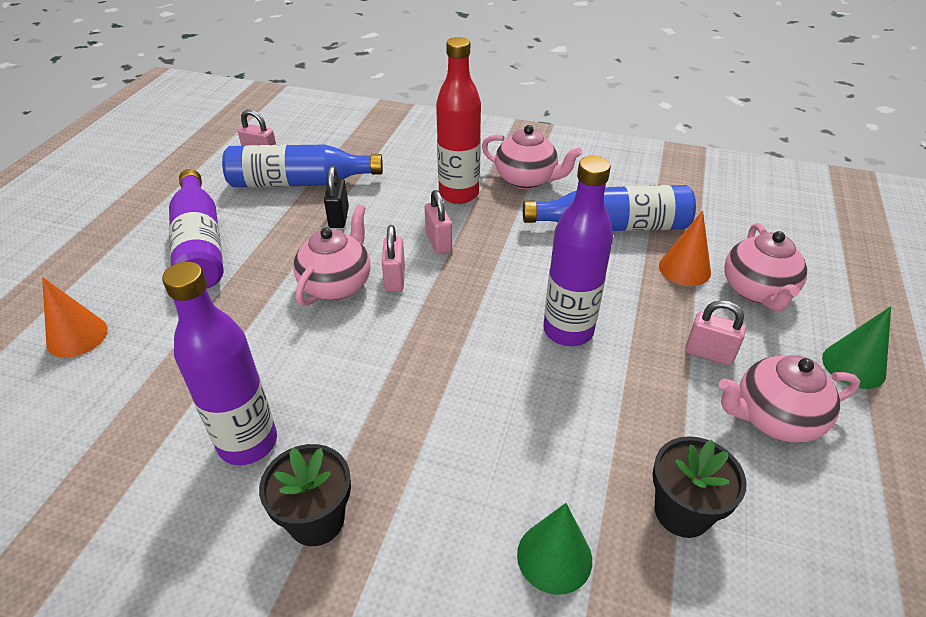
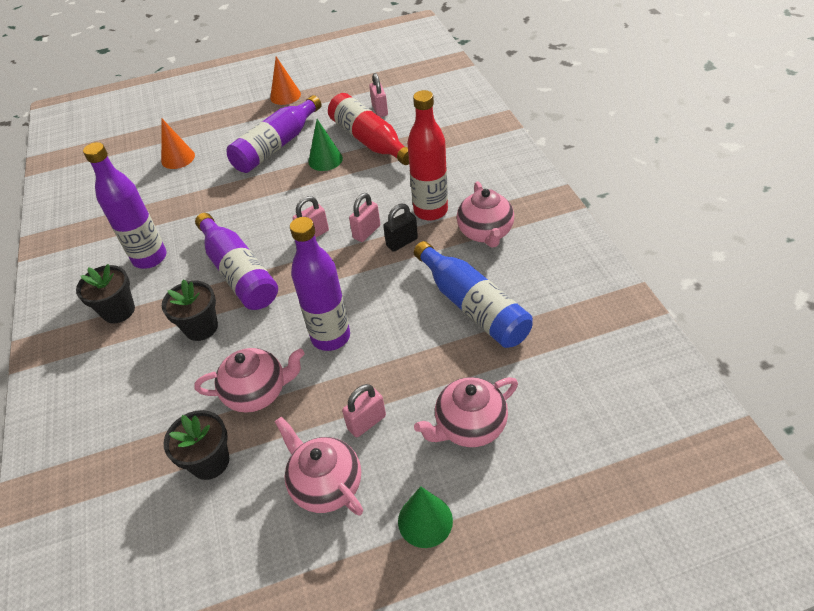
camera: 60 degrees right, 5 degrees up
blue bottle [222,145,383,187] -> red bottle [328,93,409,165]
pink teapot [293,205,371,306] -> pink teapot moved to [194,348,304,413]
black padlock [324,166,349,228] -> black padlock moved to [383,204,418,252]
green cone [517,503,592,595] -> green cone moved to [308,119,343,171]
orange cone [659,211,711,286] -> orange cone moved to [270,56,301,105]
pink padlock [685,300,746,366] -> pink padlock turned 60 degrees clockwise [342,384,386,437]
none -> black flower pot [162,279,218,341]
none -> purple bottle [195,213,278,310]

